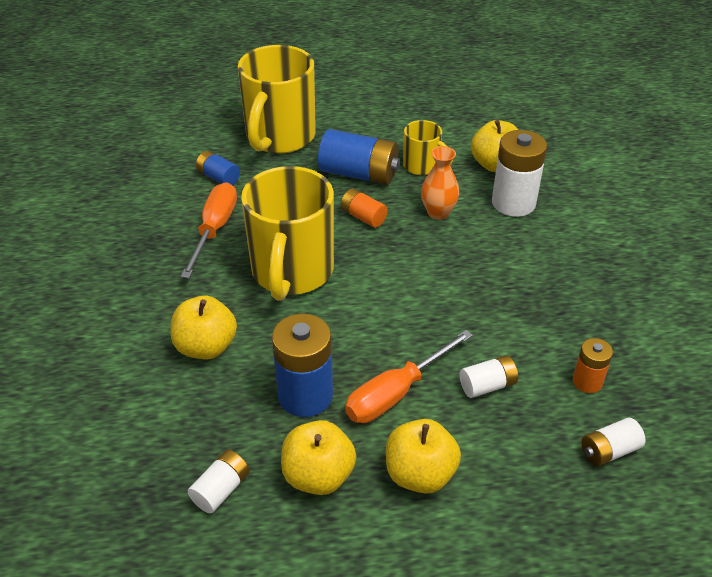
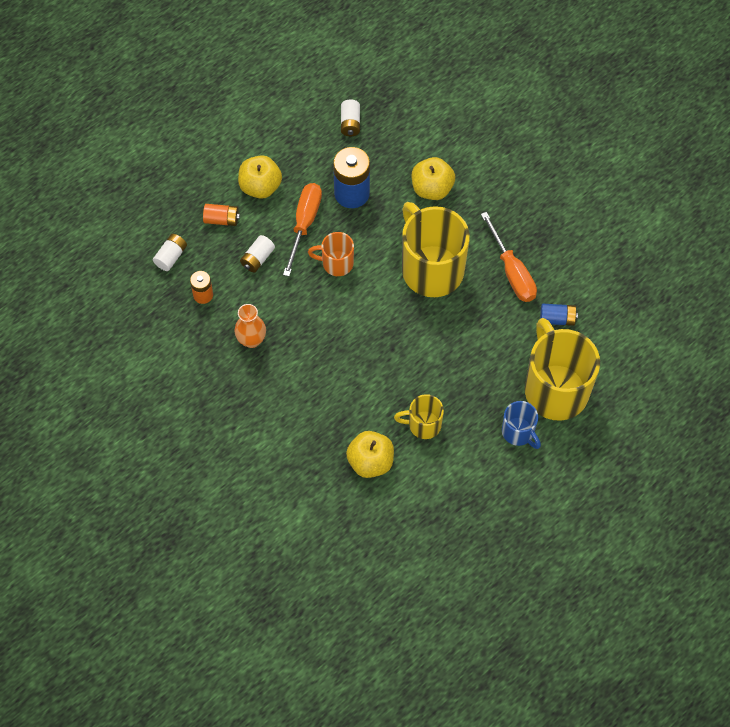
camera: 145 degrees right, 20 degrees up
yellow apple [281,420,356,495] -> none
blue battery [318,129,400,185] -> none
orange battery [341,188,388,228] -> orange battery moved to [203,204,240,226]
orange vase [421,146,459,220] -> orange vase moved to [234,304,266,348]
white battery [492,130,547,217] -> none
none -> orange mug [308,232,354,276]
none -> blue mug [502,401,541,449]

